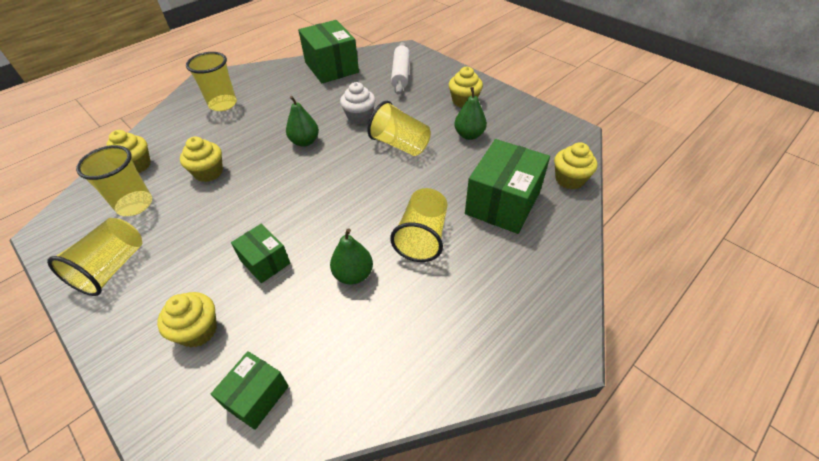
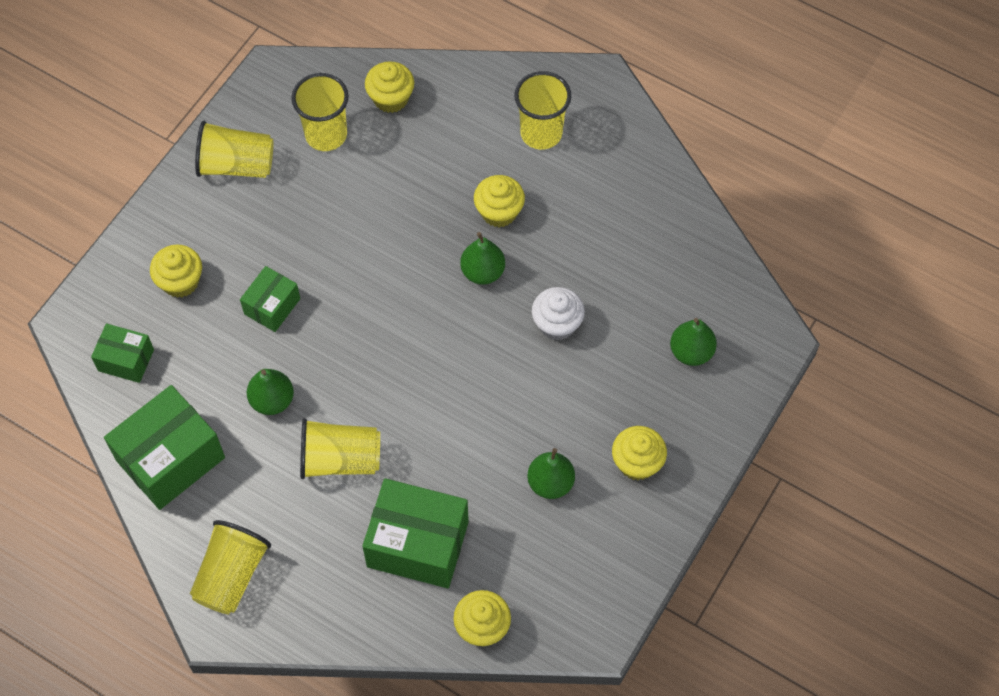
camera: 75 degrees right, 15 degrees up
yellow cupcake [180,137,223,182] -> yellow cupcake moved to [474,175,525,227]
green box [298,20,359,83] -> green box moved to [104,385,225,510]
yellow cup [368,101,431,156] -> yellow cup moved to [190,520,271,615]
white rolling pin [391,42,410,95] -> green pear [670,318,717,366]

